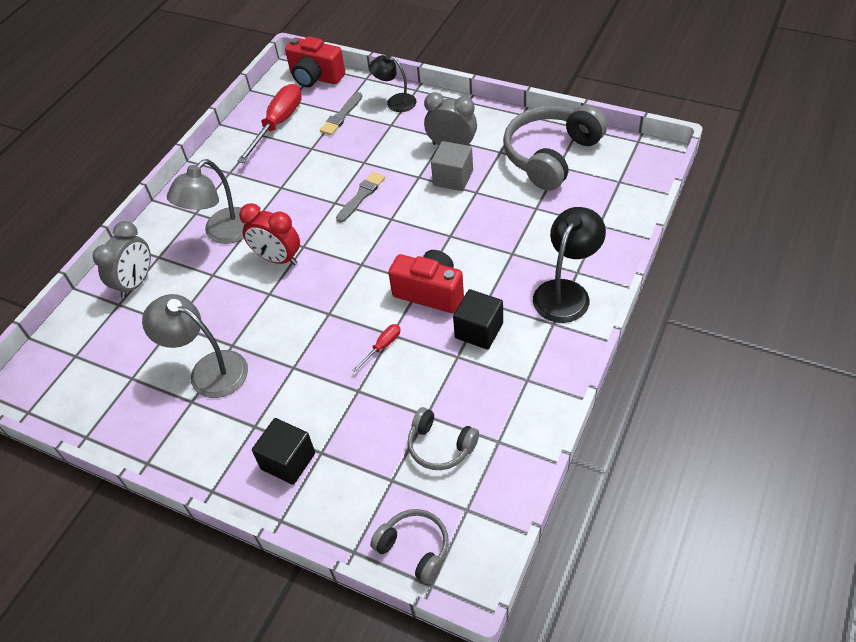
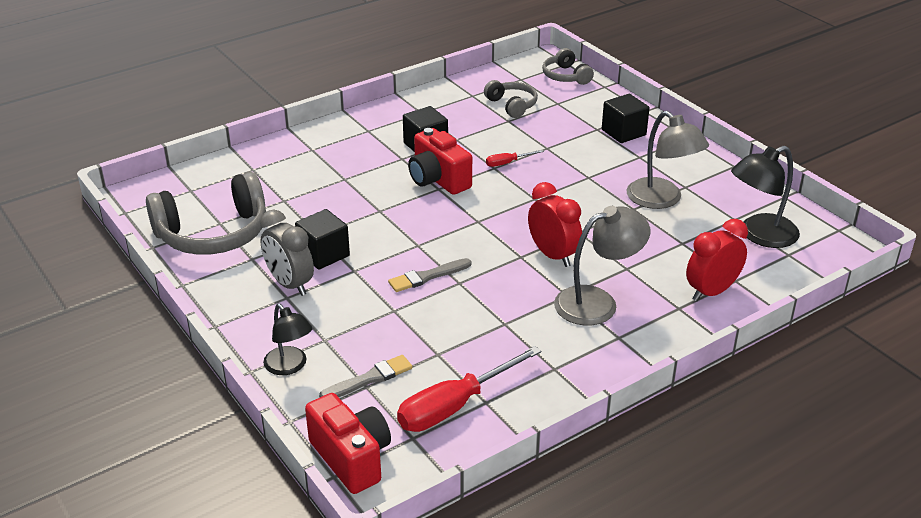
camera: 155 degrees left, 15 degrees down
grey clock [93,221,151,299] -> red clock [686,219,748,301]
grey cube [431,141,473,191] -> black cube [295,209,350,270]
black lamp [533,207,606,323] -> black lamp moved to [731,146,800,248]

